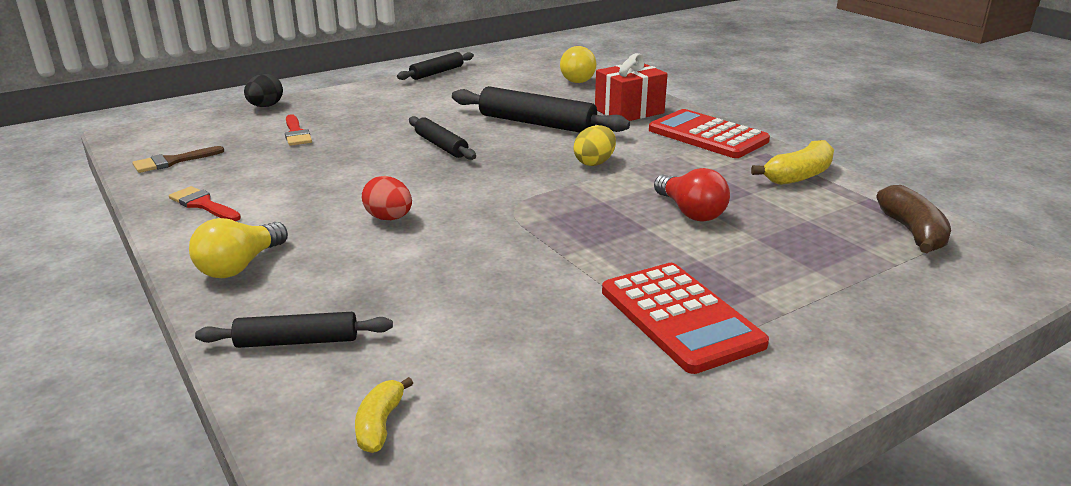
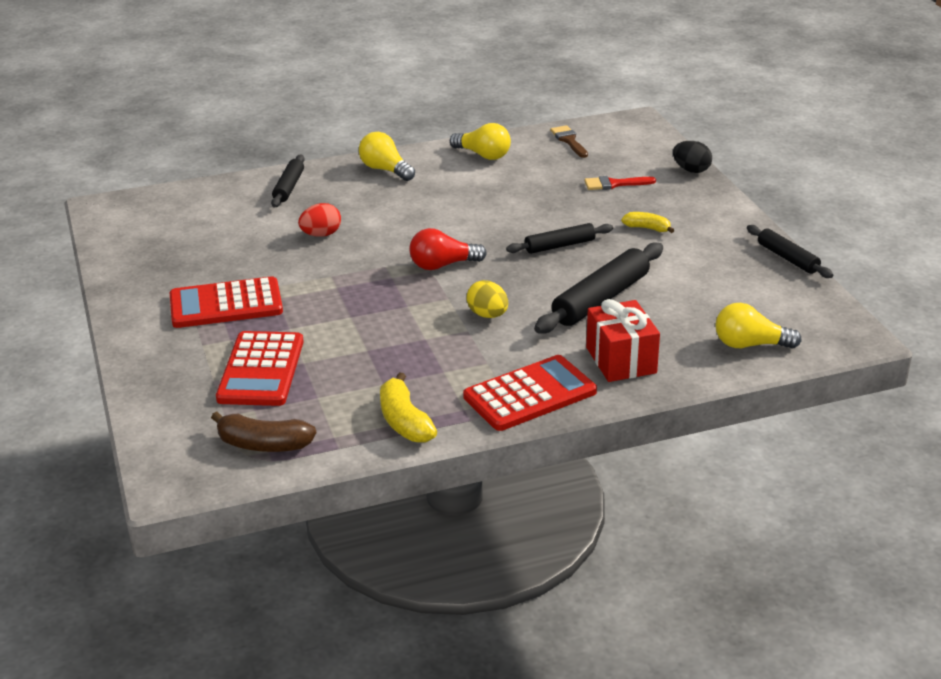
camera: 105 degrees right, 5 degrees up
red brush [169,186,241,221] -> yellow light bulb [450,123,511,160]
yellow banana [355,377,413,453] -> yellow banana moved to [621,212,674,233]
red egg [362,176,412,220] -> red egg moved to [298,203,341,237]
red light bulb [654,168,730,222] -> red light bulb moved to [409,228,487,270]
none -> red calculator [216,331,304,406]

